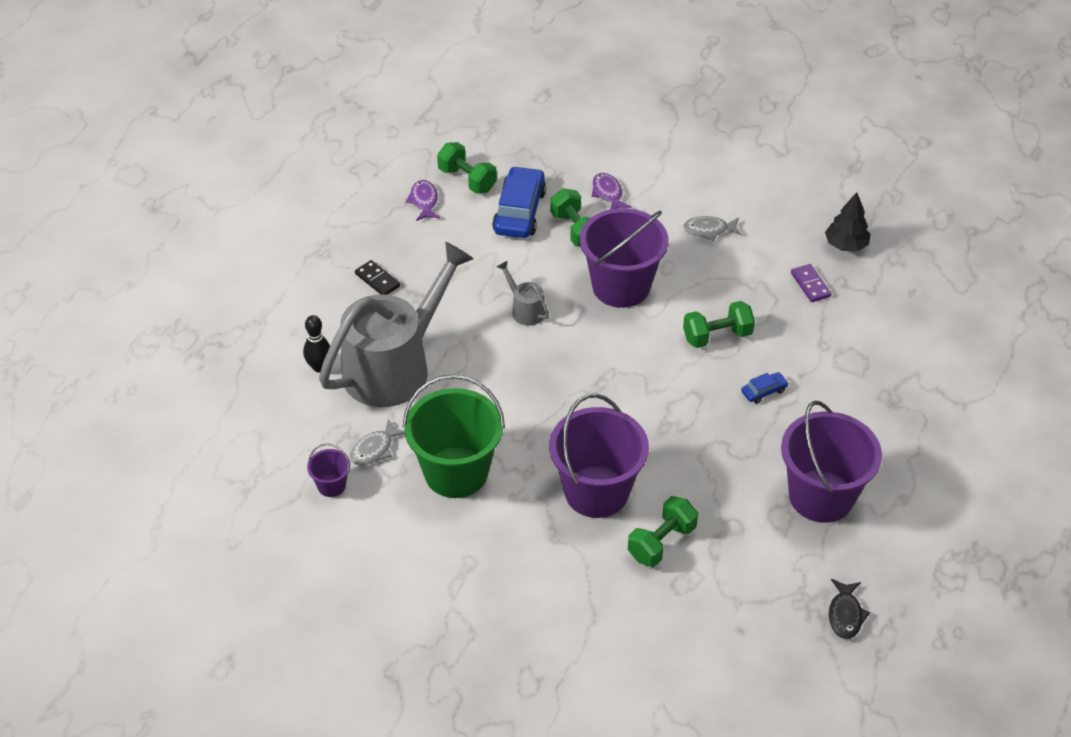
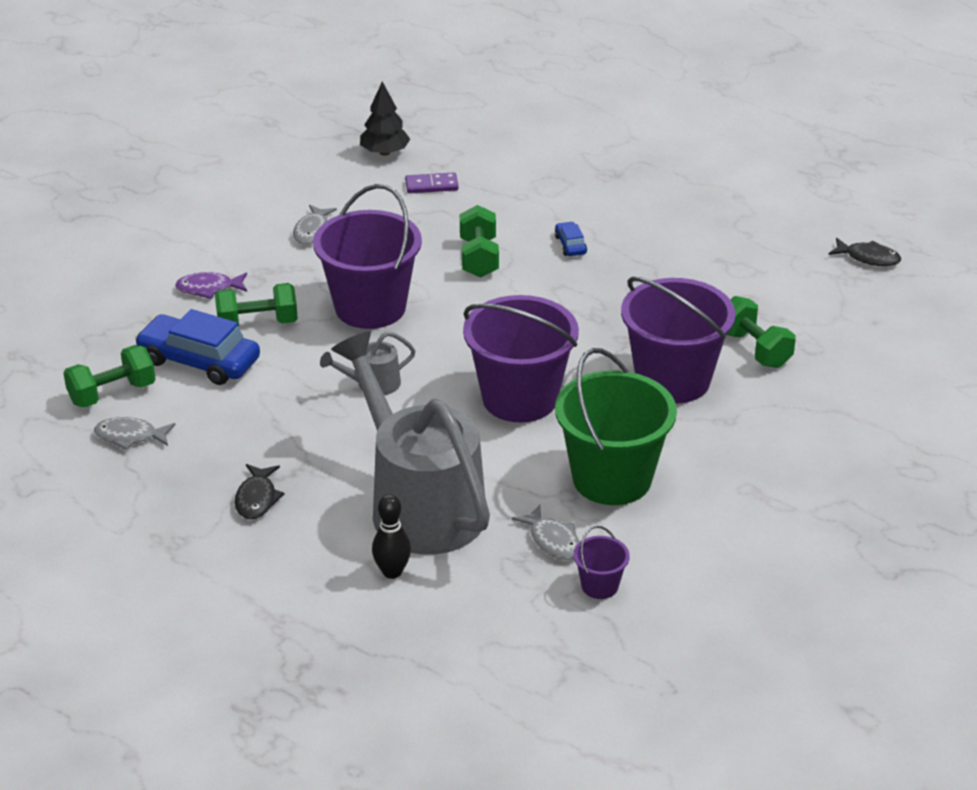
camera: 75 degrees left, 10 degrees down
black domino [355,260,400,295] -> black fish [235,464,285,519]
purple fish [406,180,440,221] -> grey fish [94,417,176,450]
purple bucket [781,401,882,523] -> purple bucket moved to [463,295,579,423]

